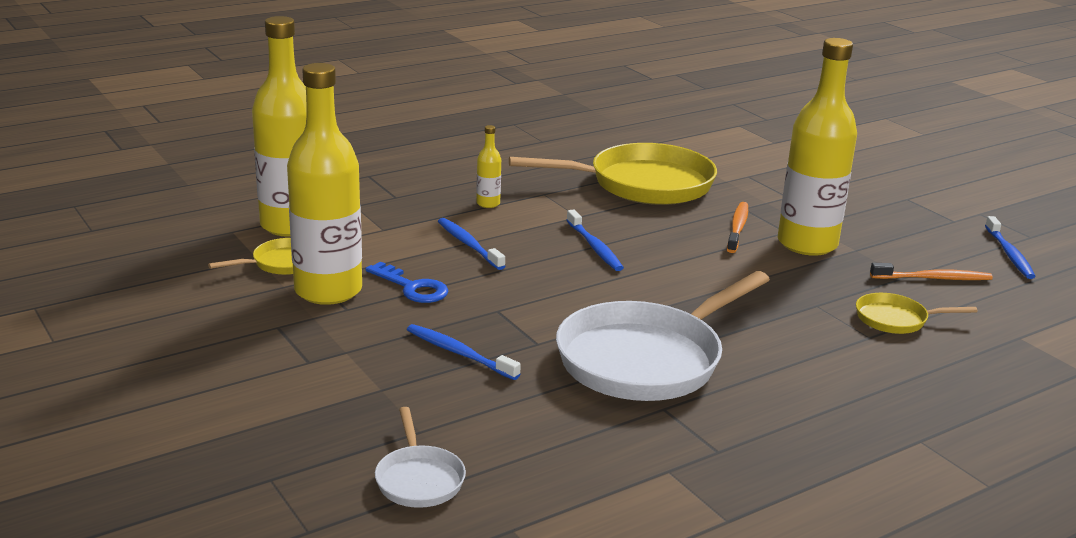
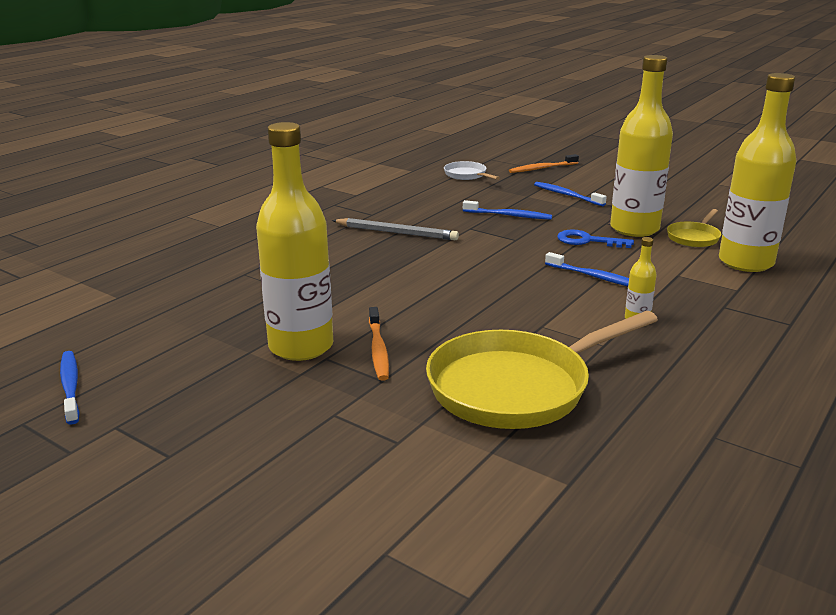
camera: 160 degrees right, 0 degrees up
white pan [556,271,770,401] -> grey pencil [332,218,459,240]
blue toothbrush [566,209,624,271] -> blue toothbrush moved to [534,182,607,206]
yellow pan [856,293,978,334] -> none
orange toothbrush [870,263,993,280] -> orange toothbrush moved to [509,154,579,173]

